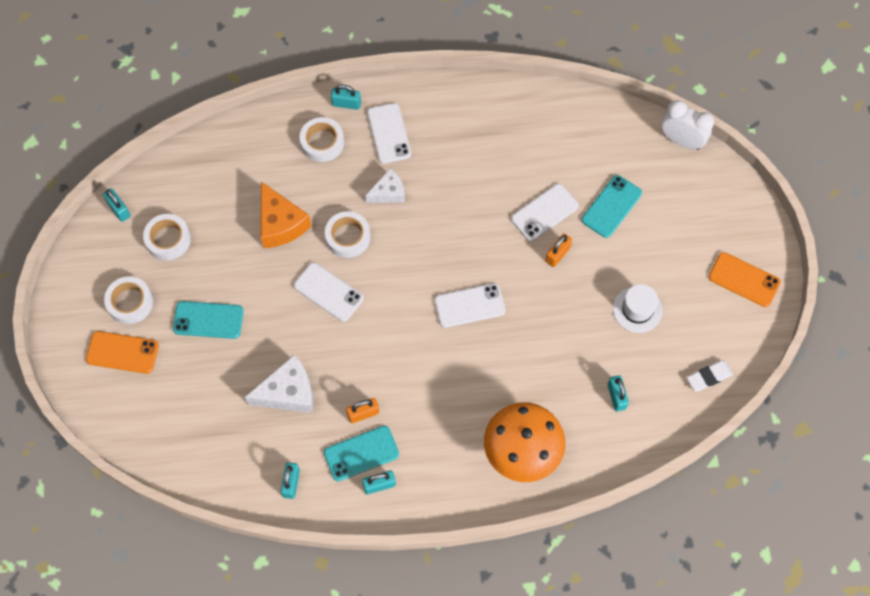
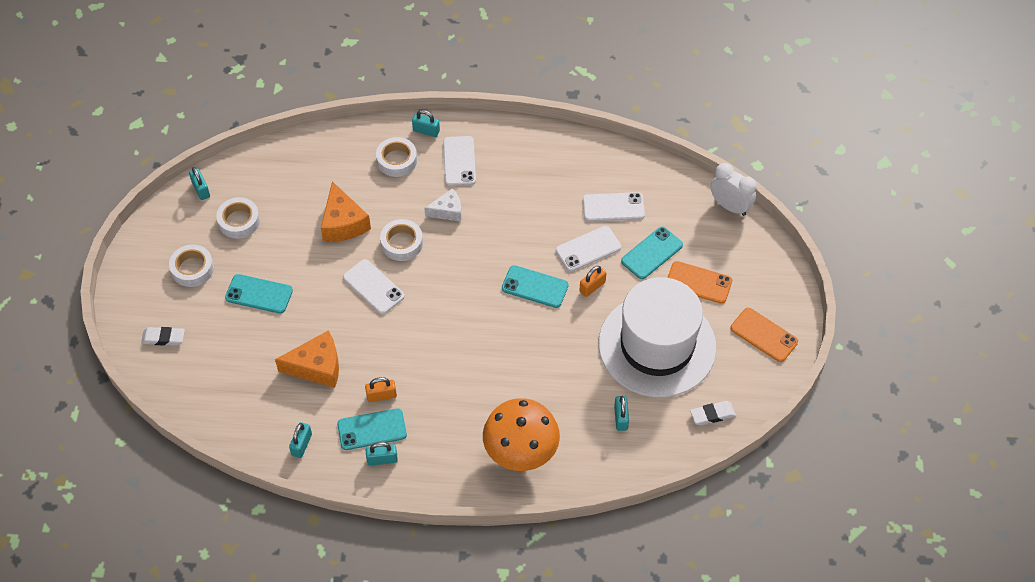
camera: 10 degrees right, 10 degrees down
orange phone [86,331,159,374] -> orange phone moved to [667,261,732,304]
white cheese [245,354,313,413] -> orange cheese [275,330,339,388]
white phone [434,283,506,328] -> white phone moved to [583,192,645,222]
white hat [613,284,662,333] -> white hat [598,277,717,397], size x2.50
none -> white eraser [141,327,185,346]
none -> turquoise phone [502,265,569,308]

